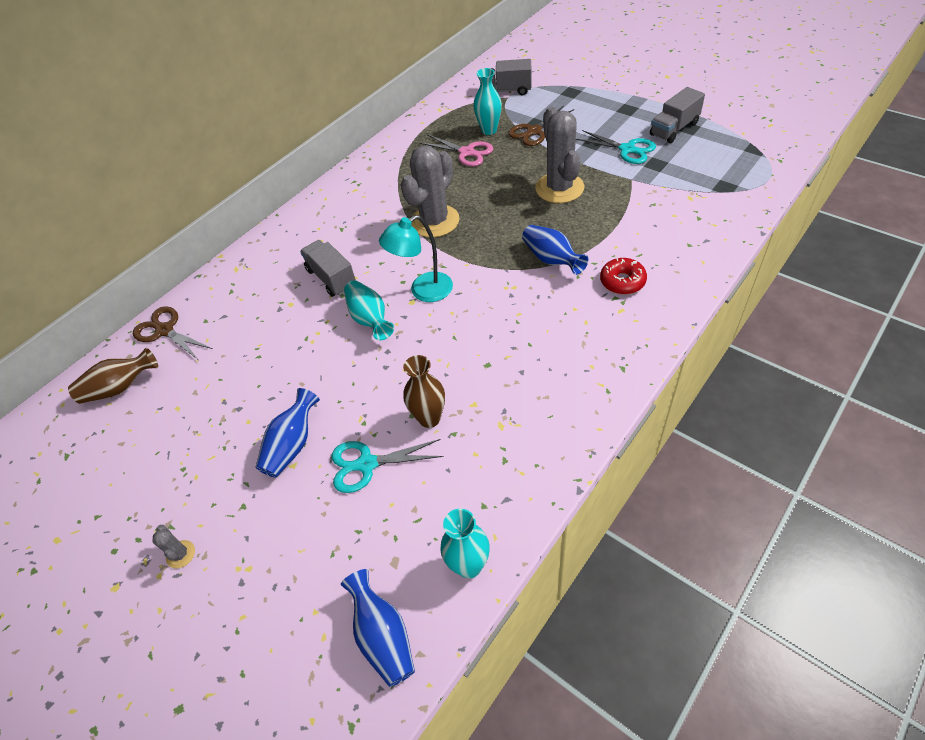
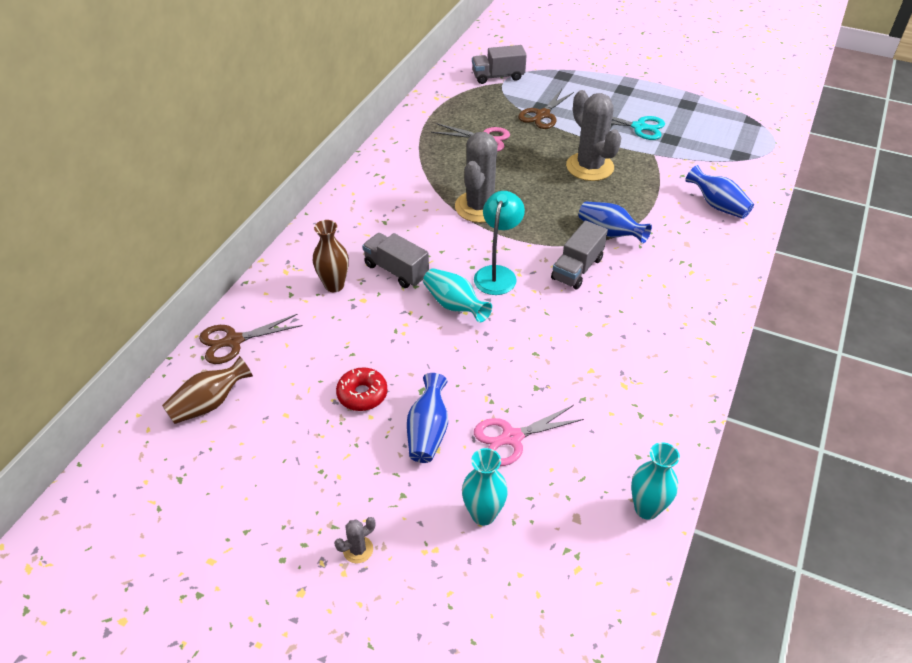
camera: 20 degrees left, 5 degrees down
brown scissors [133,306,213,359] -> brown scissors turned 45 degrees counterclockwise [199,314,303,364]
grey cactus [152,525,195,568] -> grey cactus turned 75 degrees counterclockwise [334,517,375,564]
turquoise scissors [332,439,444,493] -> pink scissors [474,405,584,466]
blue vase [341,569,415,687] -> blue vase moved to [685,165,754,219]
turquoise lamp [379,215,453,302] -> turquoise lamp turned 150 degrees clockwise [474,191,525,295]
brown vase [403,355,445,428] -> brown vase moved to [313,220,349,292]
turquoise vase [473,68,502,135] -> turquoise vase moved to [462,448,508,526]
red donut [600,258,647,294] -> red donut moved to [336,367,388,411]
grey truck [650,87,705,143] -> grey truck moved to [551,220,608,289]

